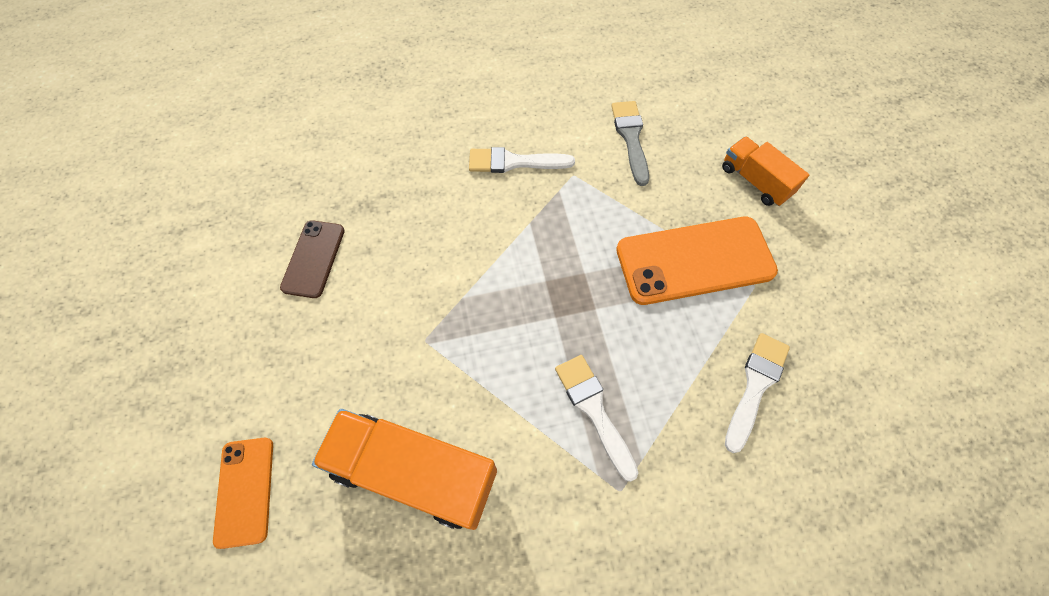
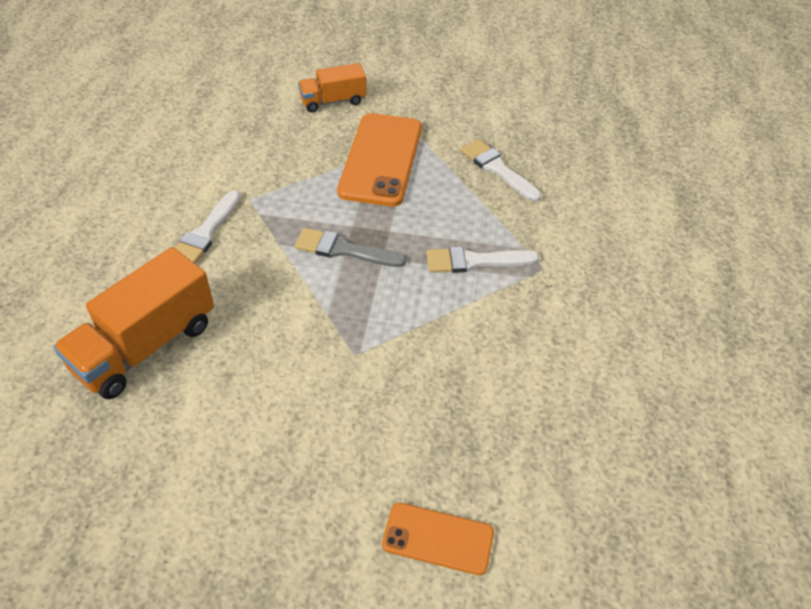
camera: 70 degrees left, 15 degrees down
brown phone [280,220,345,298] -> none
orange truck [312,409,497,530] -> orange truck moved to [53,247,214,399]
grey brush [611,101,649,186] -> grey brush moved to [295,228,406,267]

